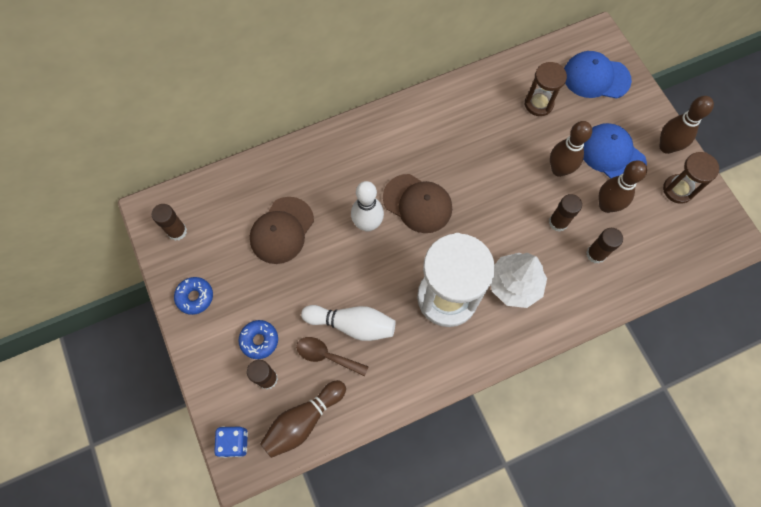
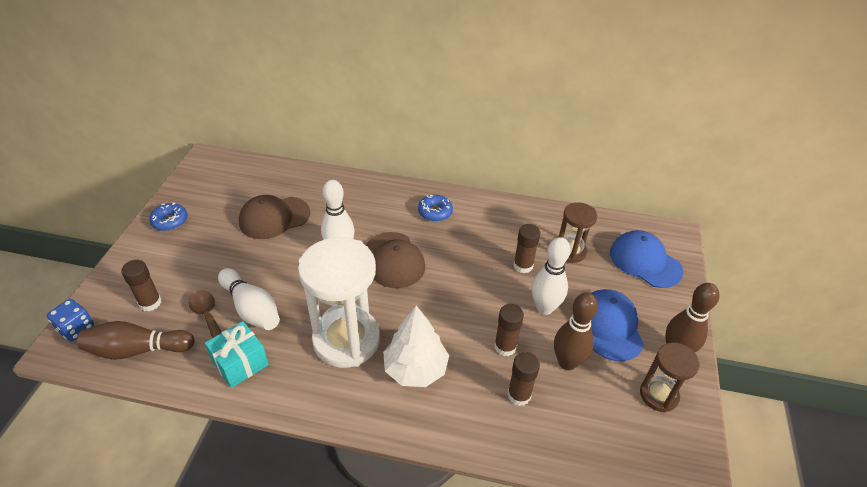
camera: 35 degrees right, 25 degrees down
brown glue stick [151,204,187,241] -> brown glue stick moved to [513,224,540,273]
blue donut [239,320,278,359] -> blue donut moved to [418,195,453,222]
brown bowling pin [550,121,592,177] -> white bowling pin [532,237,571,315]
none -> turquoise gift [205,321,269,388]

